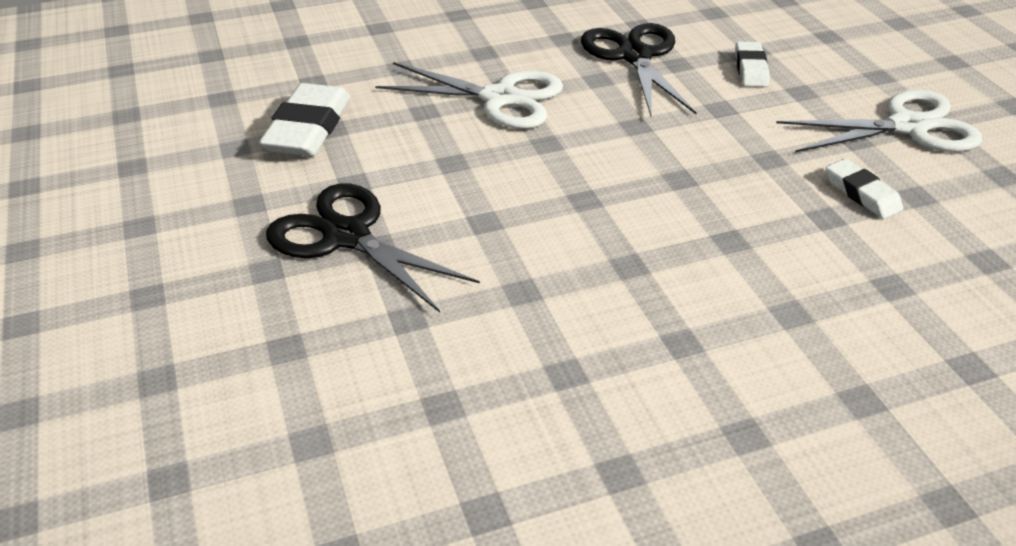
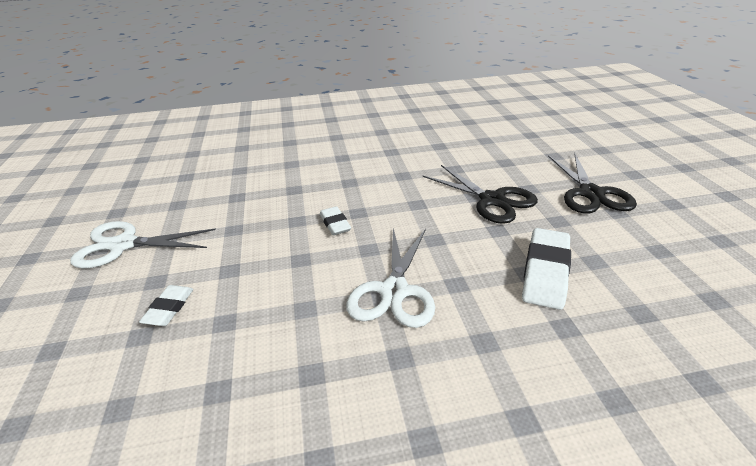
camera: 170 degrees left, 5 degrees down
white scissors [375,62,563,129] -> white scissors turned 105 degrees counterclockwise [346,228,435,328]
black scissors [581,23,697,116] -> black scissors moved to [548,153,637,214]
white eraser [826,159,903,219] -> white eraser moved to [320,206,351,235]

